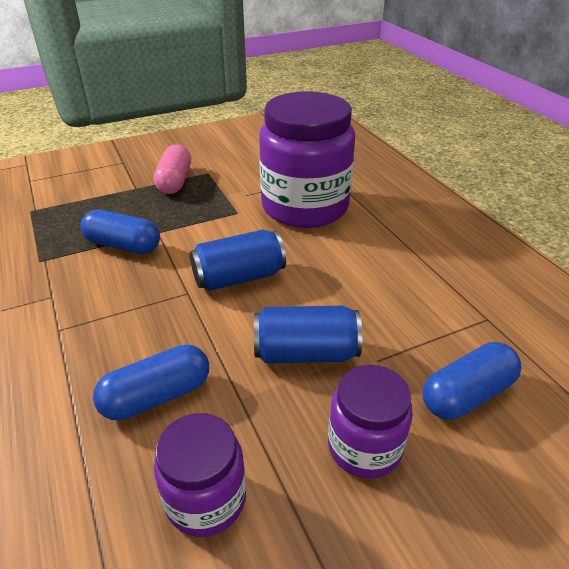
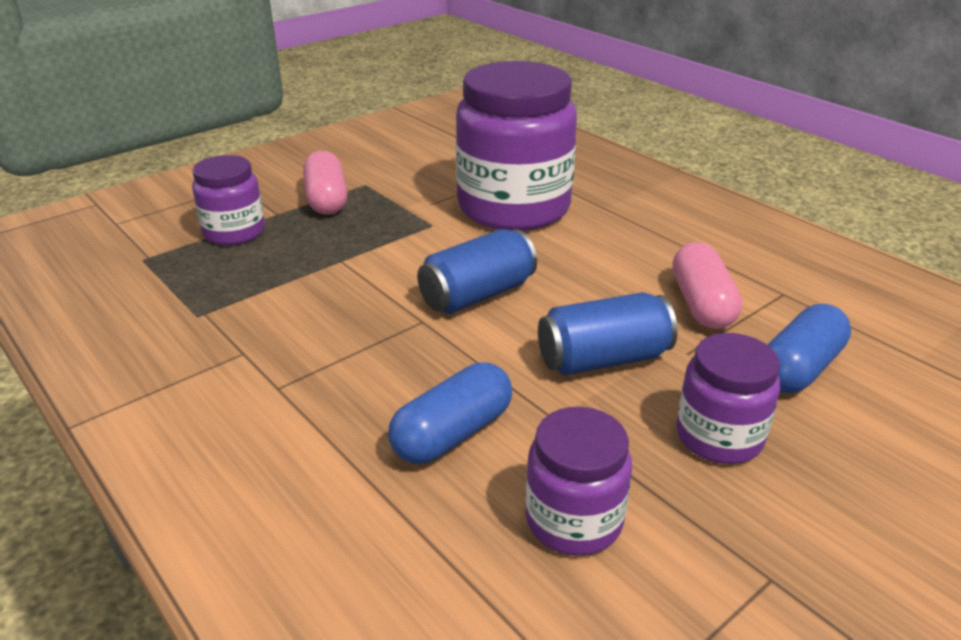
camera: 15 degrees left, 5 degrees down
blue capsule [81,210,160,254] -> none
none -> purple jar [192,155,265,245]
none -> pink capsule [672,242,742,329]

